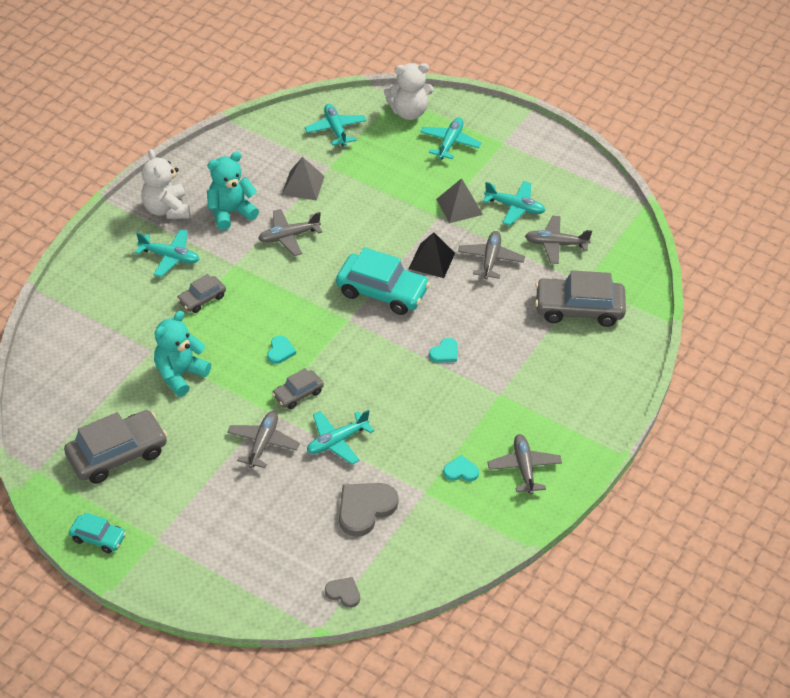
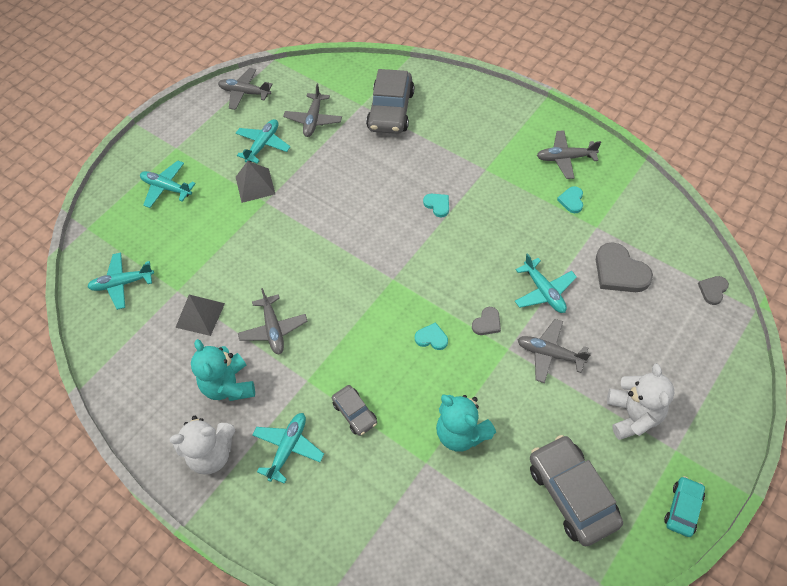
camera: 80 degrees left, 10 degrees up
grey car [272,368,324,409] -> grey heart [472,307,501,335]
turquoise car [336,247,430,315] -> none
white teddy bear [384,63,434,120] -> white teddy bear moved to [607,363,674,440]
black pyramid [409,232,455,278] -> none
grey plane [458,231,525,280] -> grey plane moved to [218,68,273,110]

